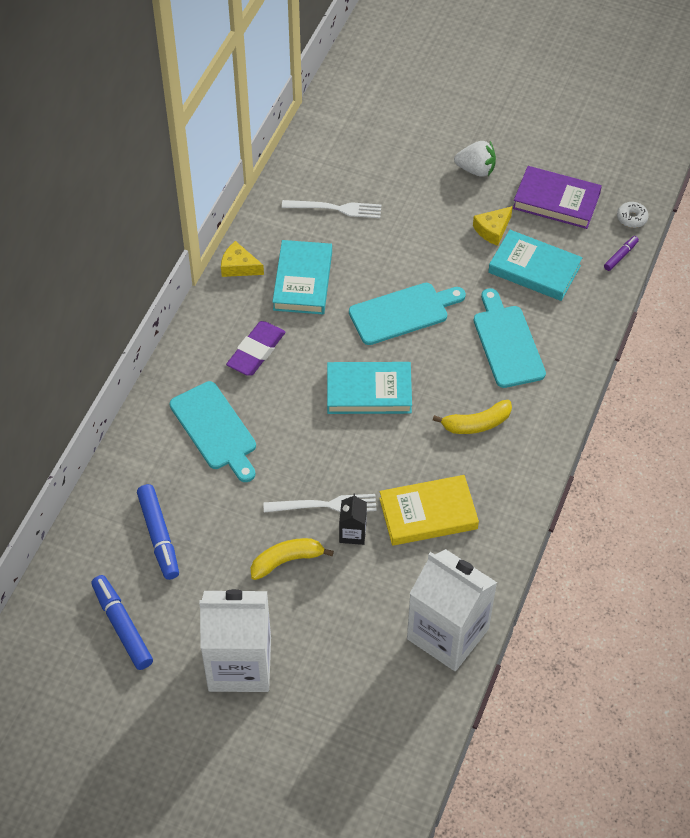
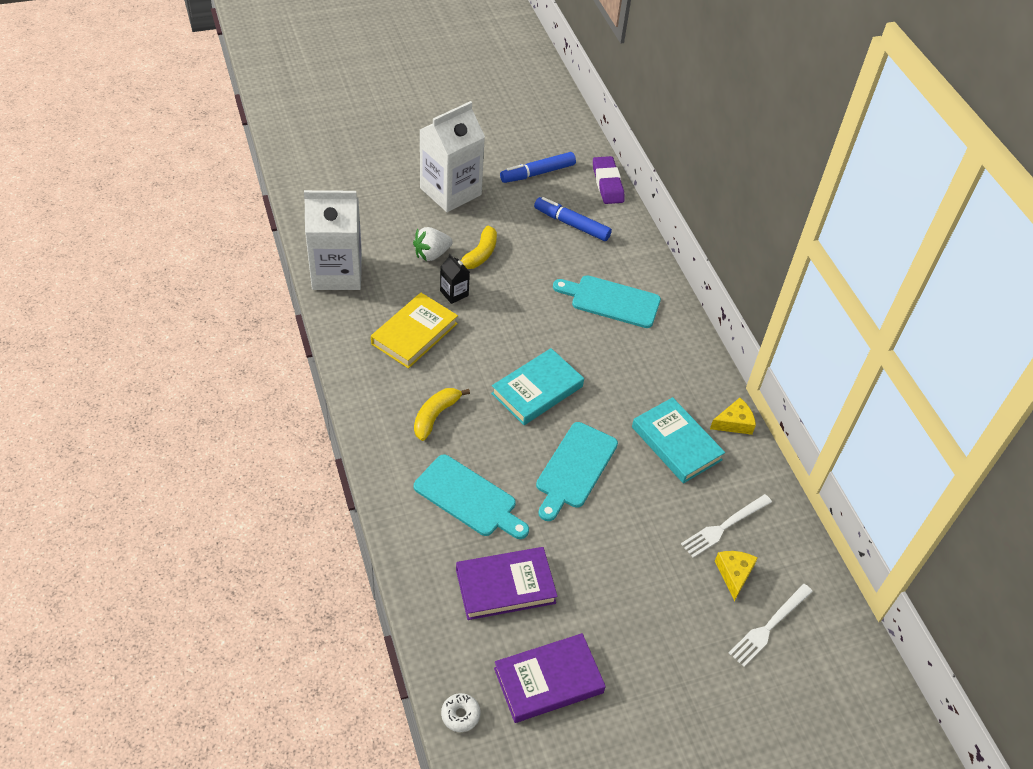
camera: 135 degrees right, 5 degrees down
blue marker [91,575,153,670] -> blue marker turned 135 degrees clockwise [500,152,576,183]
purple eraser [226,321,285,376] -> purple eraser moved to [593,156,625,204]
white fork [263,494,377,513] -> white fork moved to [729,584,813,667]
white strawberry [454,141,496,177] -> white strawberry moved to [413,227,452,261]
yellow cheese [473,206,513,246] -> yellow cheese moved to [715,551,758,601]
turquoise book [488,230,582,301] -> purple book [456,547,558,620]
purple marker [604,236,639,271] -> none

